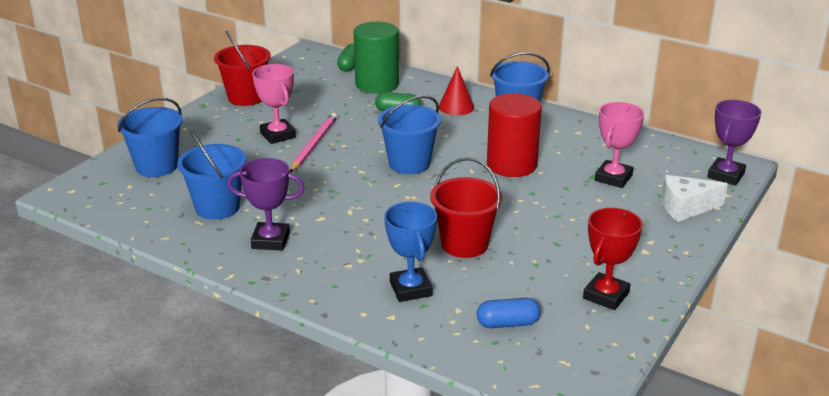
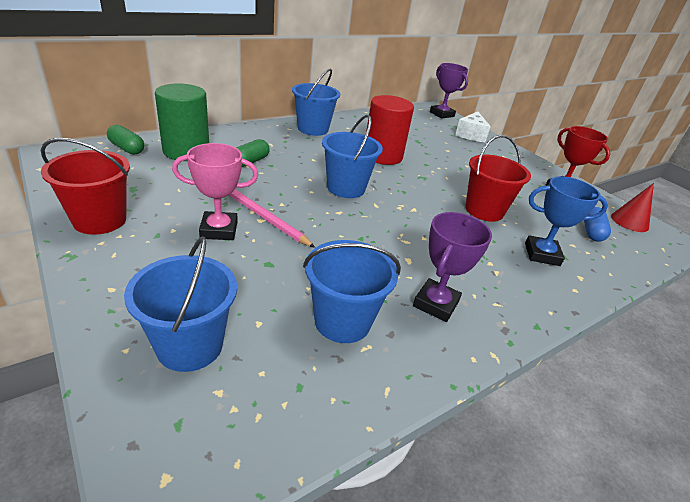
camera: 70 degrees left, 5 degrees up
red cone [439,66,474,115] -> red cone moved to [611,183,654,232]
pink trophy [595,102,644,188] -> none

